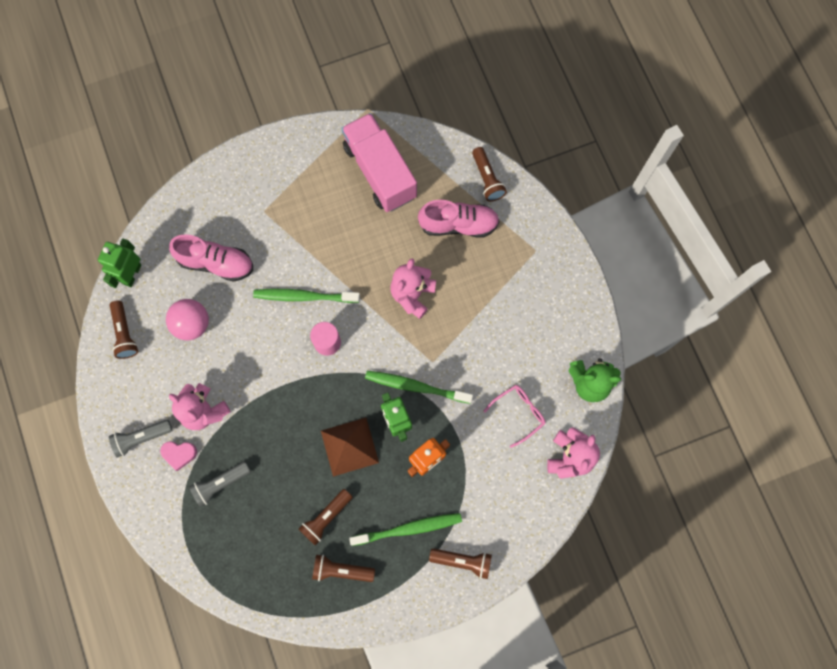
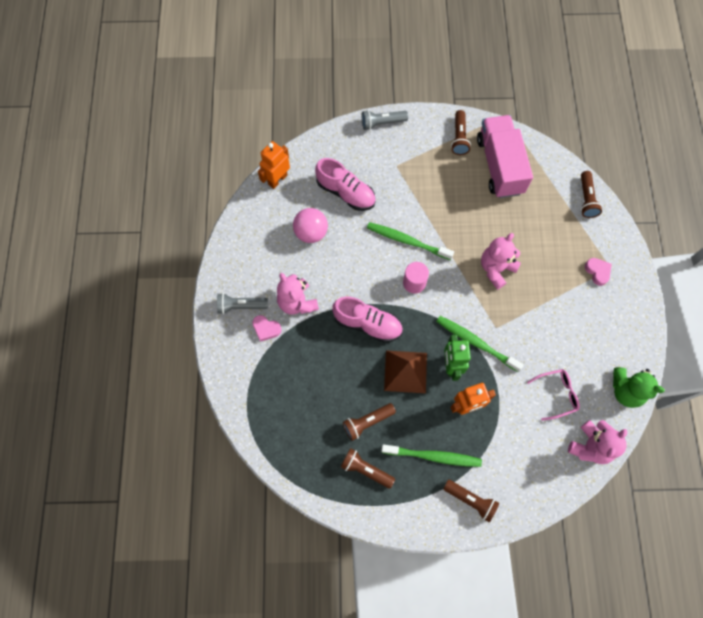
camera: 20 degrees right, 5 degrees down
green robot [98,238,142,288] -> orange robot [258,141,290,189]
brown flashlight [110,300,138,359] -> brown flashlight moved to [451,110,471,155]
grey flashlight [189,462,251,507] -> grey flashlight moved to [361,110,408,130]
pink shoe [418,200,500,237] -> pink shoe moved to [332,297,403,343]
none -> pink heart [585,258,612,286]

